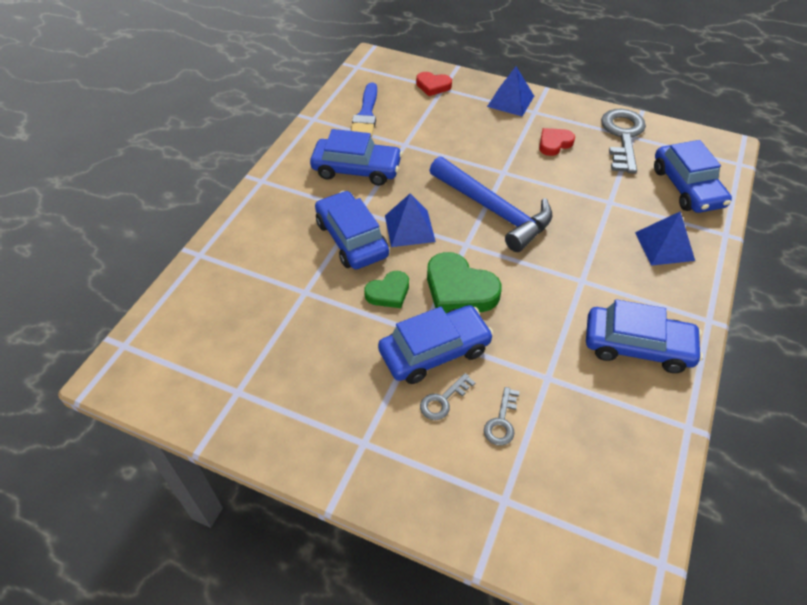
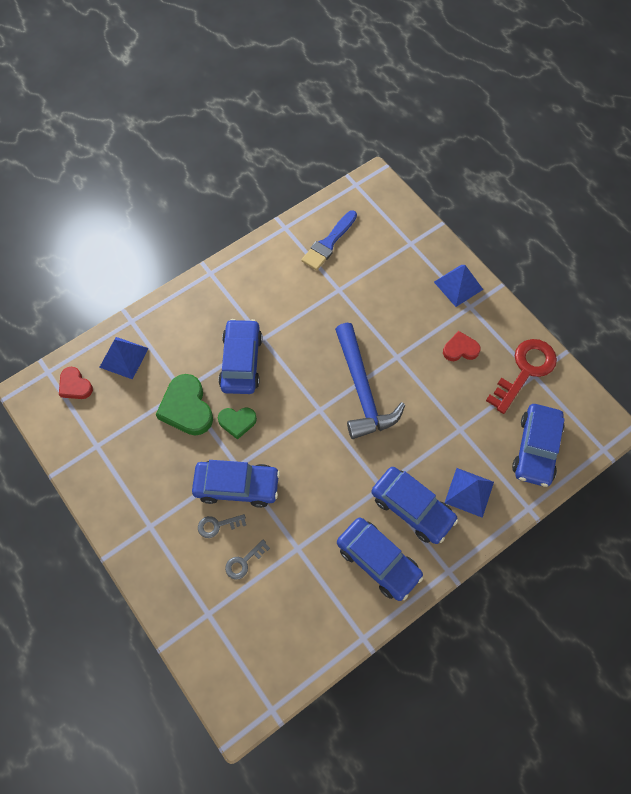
camera: 30 degrees right, 15 degrees up
blue car [310,129,403,186] -> blue car moved to [371,467,458,544]
blue pyramid [385,193,436,247] -> blue pyramid moved to [99,337,149,379]
red heart [416,72,452,96] -> red heart moved to [59,367,93,399]
green heart [427,252,502,313] -> green heart moved to [156,374,213,436]
grey key [601,109,646,174] -> red key [486,339,557,414]

